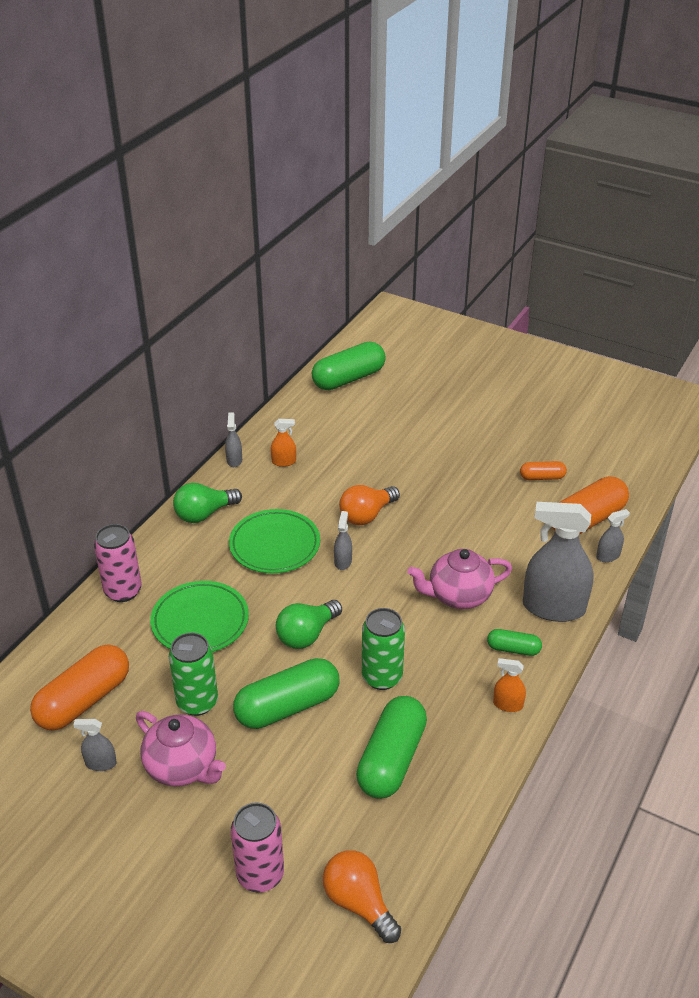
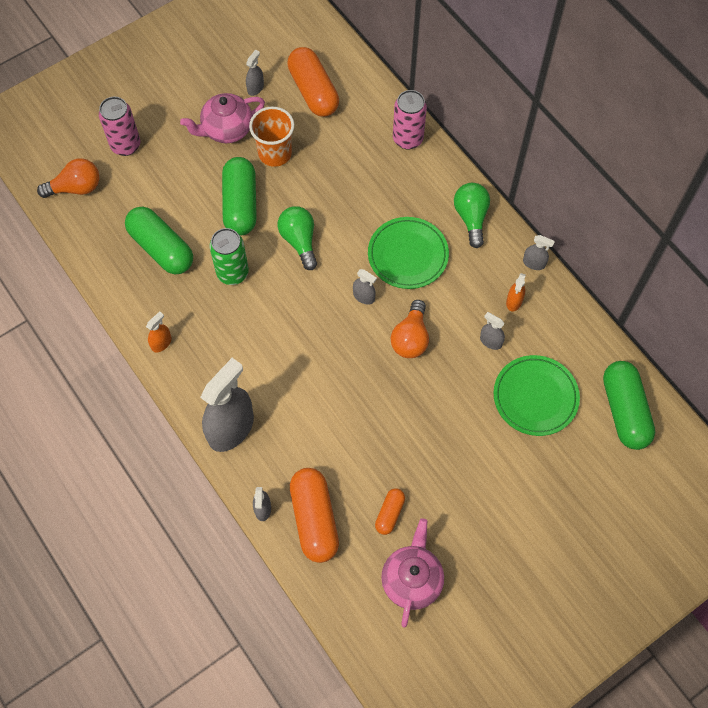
camera: 115 degrees right, 25 degrees up
green plate [150,581,249,652] -> green plate moved to [493,355,580,436]
green can [169,633,218,716] -> orange cup [249,107,294,167]
orange light bulb [339,485,400,525] -> orange light bulb turned 150 degrees counterclockwise [391,300,429,358]
pink teapot [407,549,512,609] -> pink teapot moved to [381,518,444,628]
green capsule [487,629,542,656] -> none
none -> grey spray bottle [480,312,505,350]

